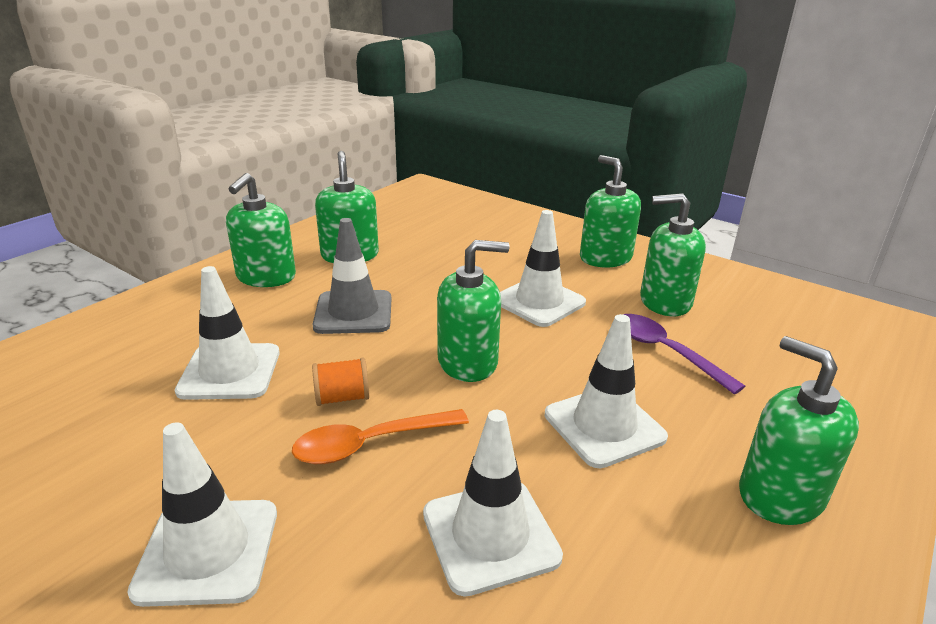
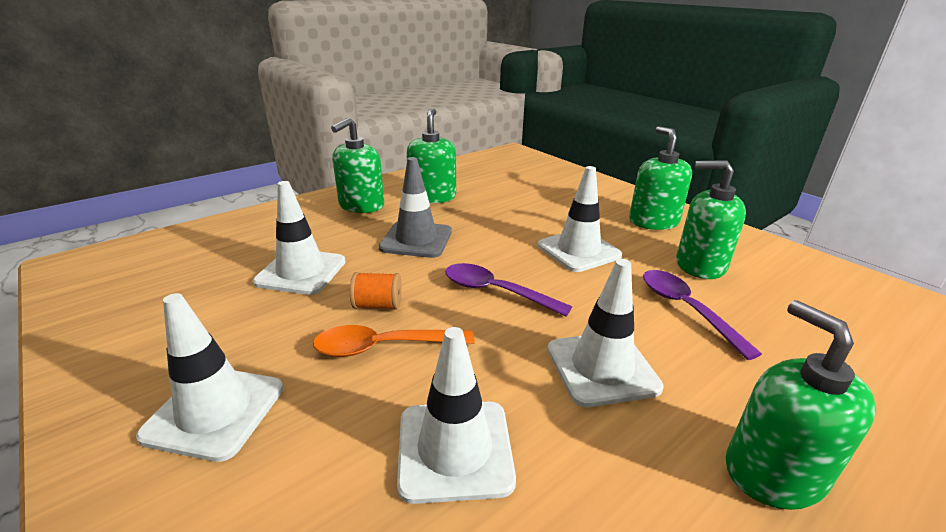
camera: 15 degrees right, 0 degrees up
green soap dispenser [437,240,509,382] -> purple spoon [445,263,572,317]

